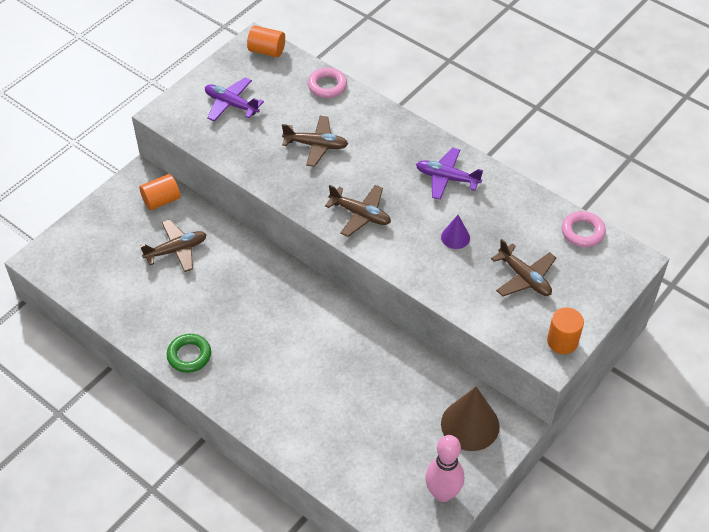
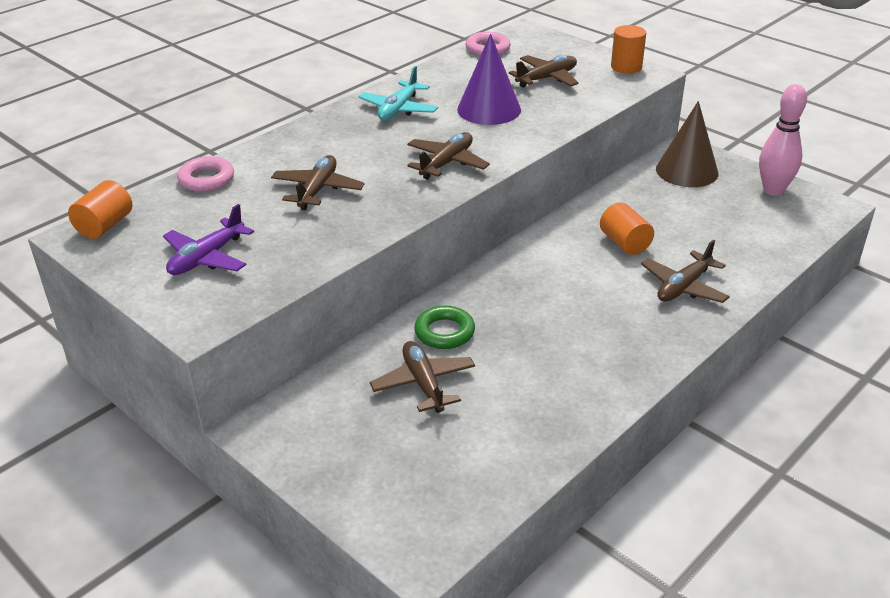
camera: 85 degrees left, 15 degrees down
orange cylinder [139,174,181,211] -> orange cylinder moved to [600,203,654,255]
green ring [167,334,211,373] -> green ring moved to [414,305,475,349]
purple plane [416,148,483,200] -> turquoise plane [359,66,438,121]
purple cone [441,215,470,249] -> purple cone [457,34,521,125], size x1.91
none -> brown plane [641,240,730,303]

